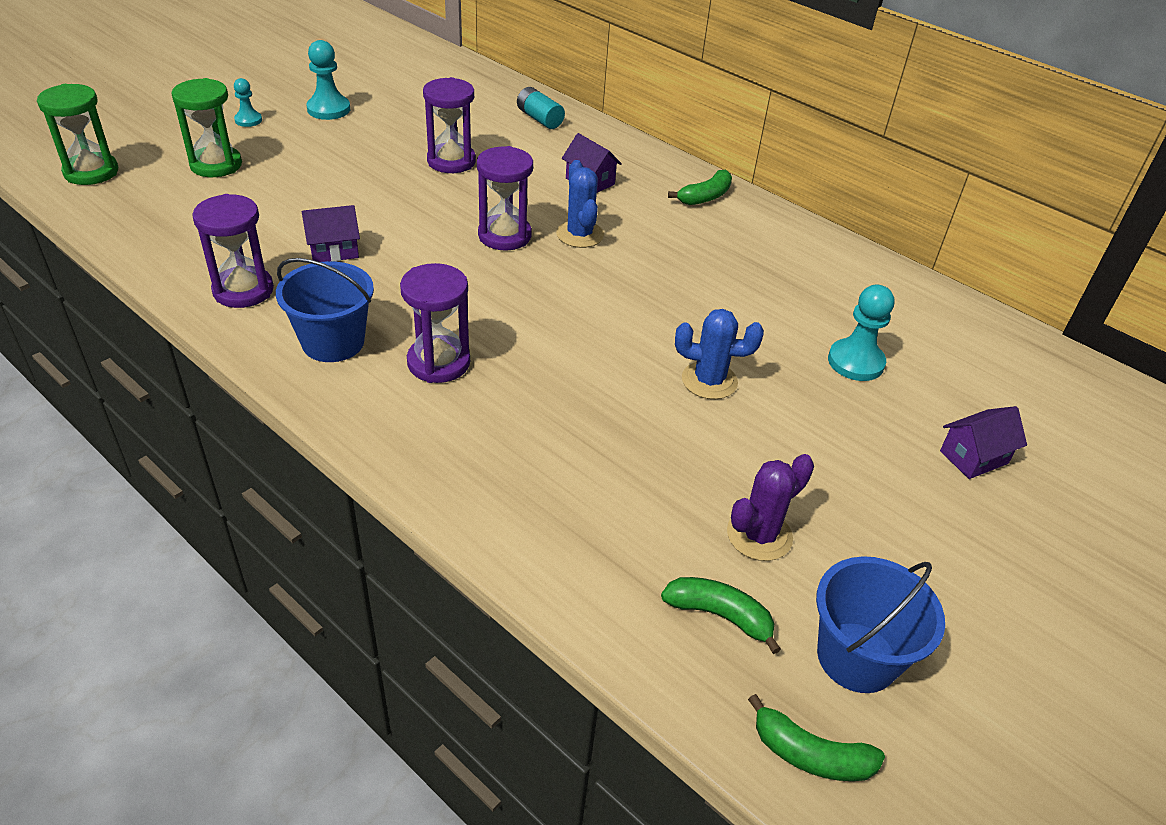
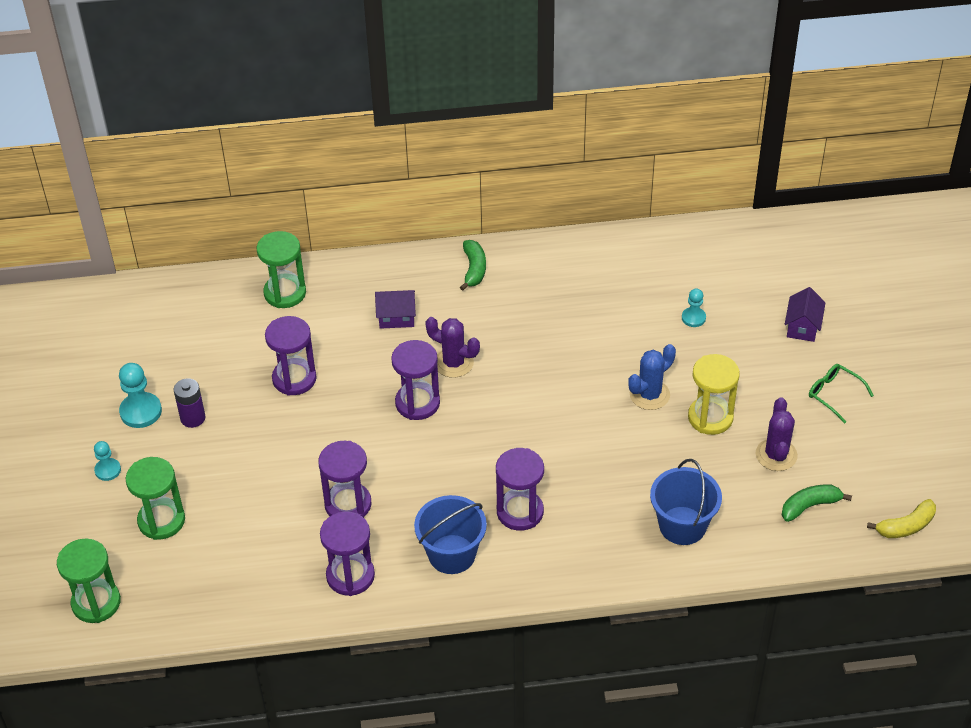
camera: 45 degrees left, 5 degrees up
purple house [301,205,360,262] -> purple hourglass [318,441,372,518]
turquoise battery [517,87,565,129] -> green hourglass [257,231,306,308]
blue cactus [556,160,604,248] -> purple cactus [425,317,480,378]
green banana [748,694,885,781] -> yellow banana [867,499,936,538]
blue bucket [816,556,945,693] -> blue bucket moved to [650,459,722,545]
turquoise pawn [828,285,894,381] -> turquoise pawn [682,289,706,327], size x0.61
none -> purple battery [174,378,205,428]
none -> yellow hourglass [688,354,740,435]
none -> green glasses [809,364,874,423]

